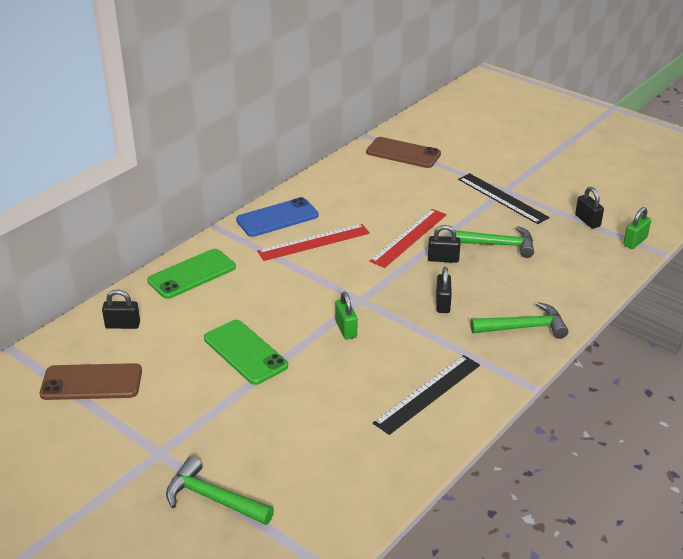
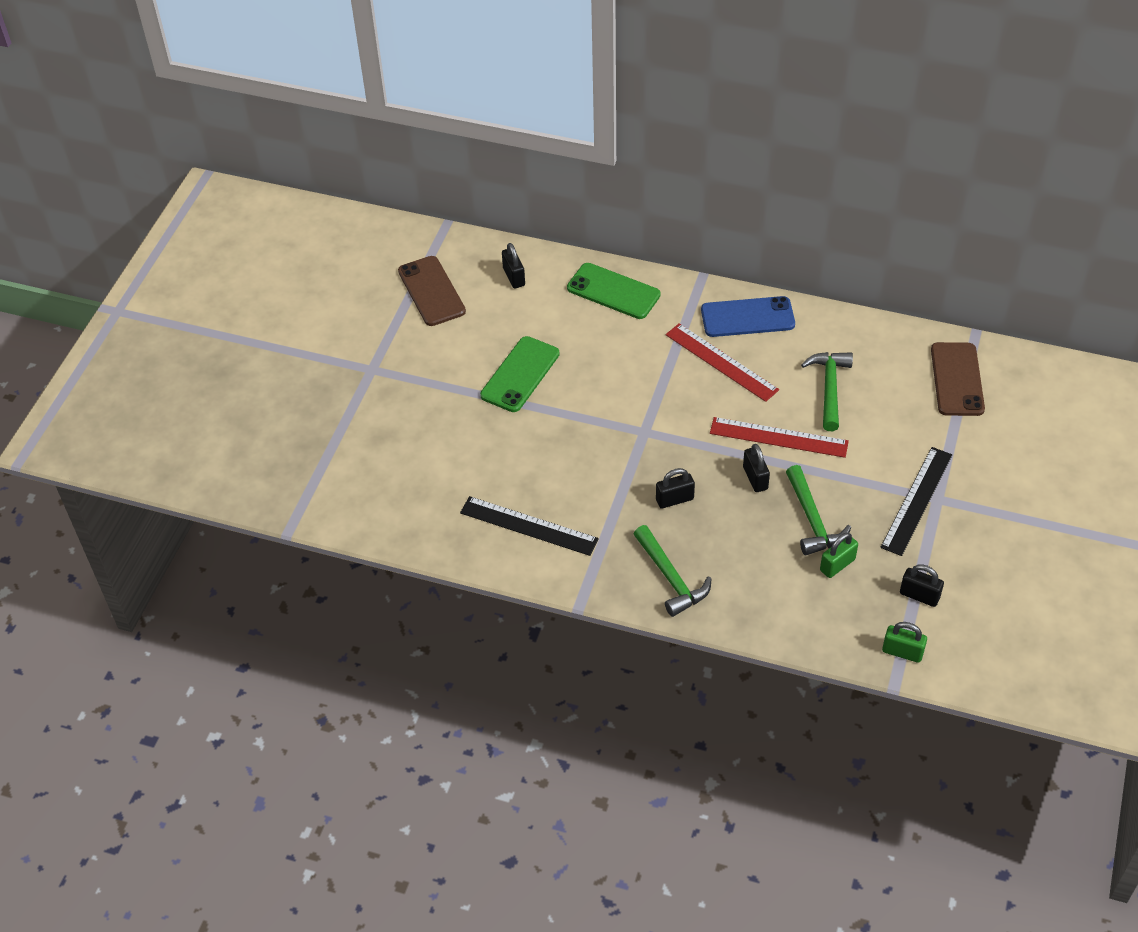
camera: 70 degrees right, 15 degrees up
green hammer [166,456,274,525] -> green hammer moved to [801,352,853,431]
blue phone [236,197,319,237] -> blue phone turned 45 degrees counterclockwise [701,296,795,337]
green padlock [335,292,357,339] -> green padlock moved to [820,532,858,578]
black padlock [575,187,604,229] -> black padlock turned 75 degrees clockwise [900,564,944,607]

